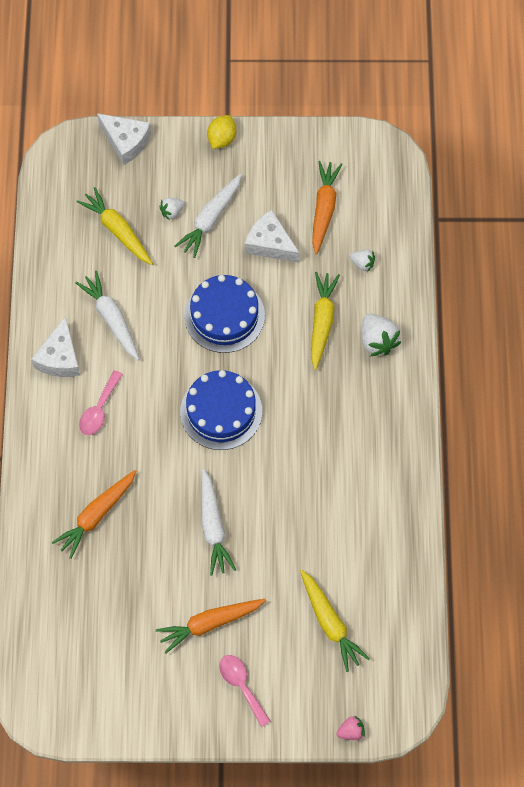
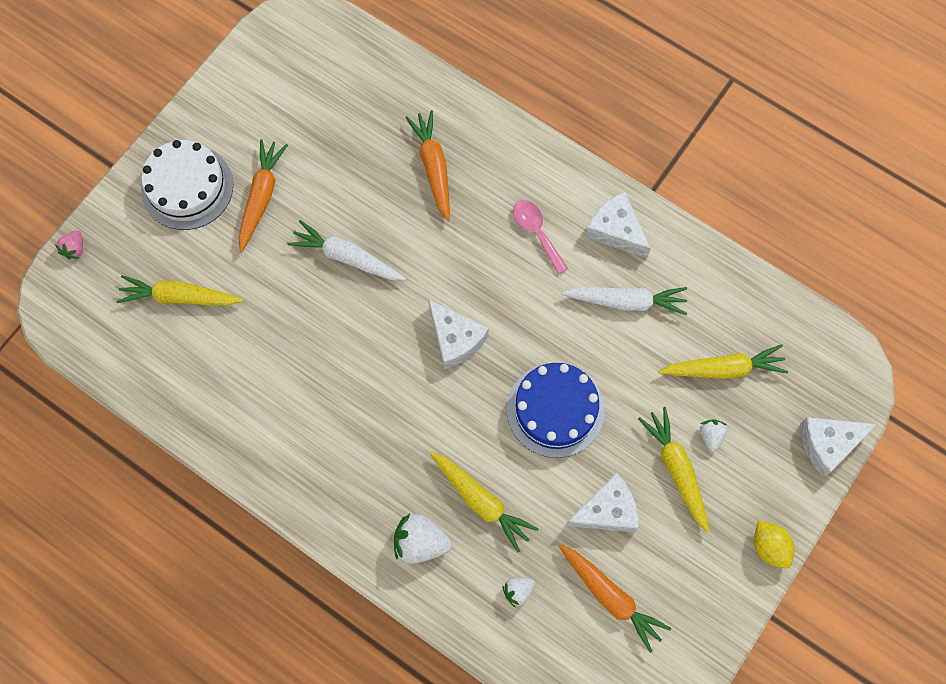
camera: 125 degrees right, 5 degrees up
white carrot [174,173,242,258] -> yellow carrot [638,407,710,533]
blue cake [180,370,262,450] -> white cheese [428,299,489,369]
pink spoon [219,655,271,727] -> white cake [141,140,233,230]

